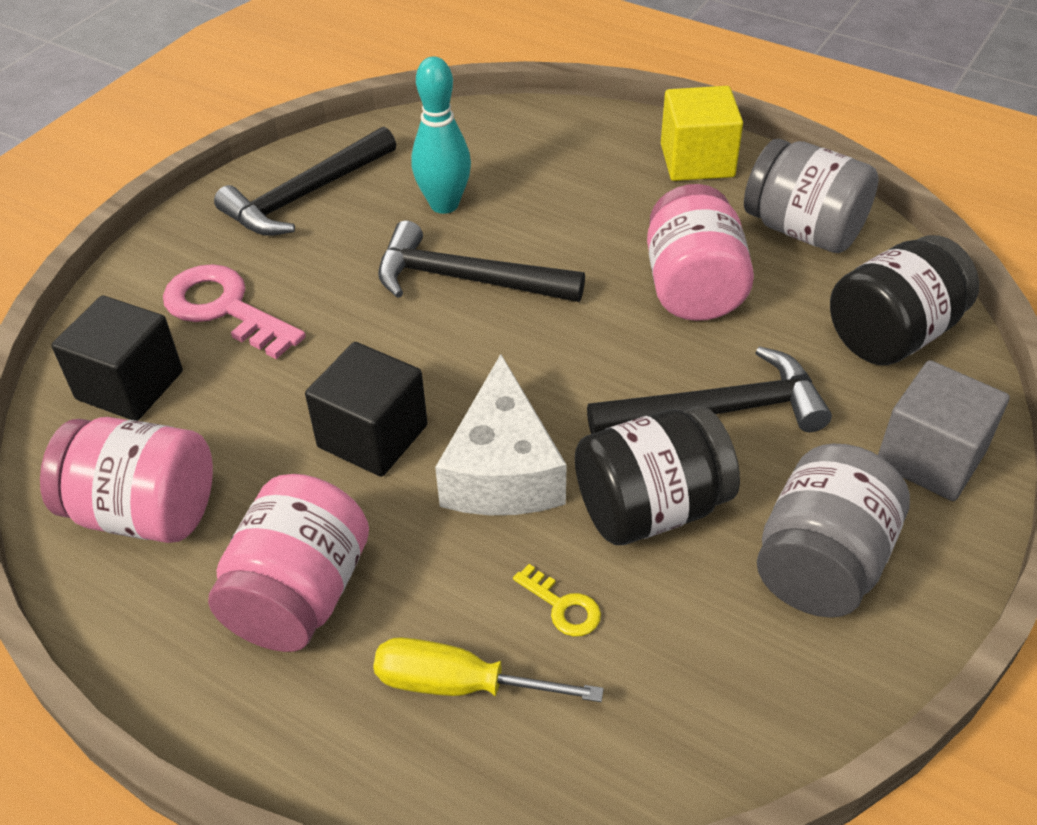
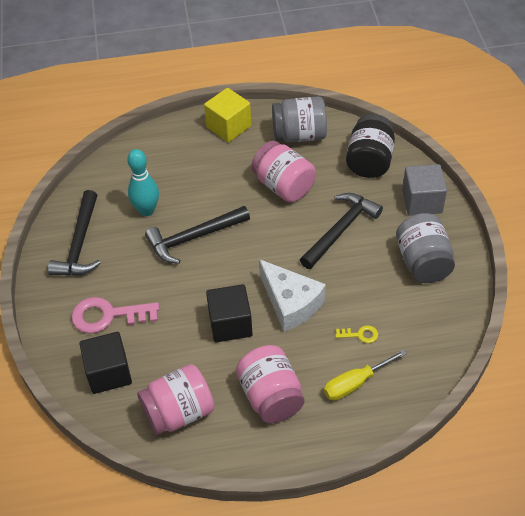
camera: 40 degrees left, 5 degrees up
black jar [575,407,740,545] -> none

